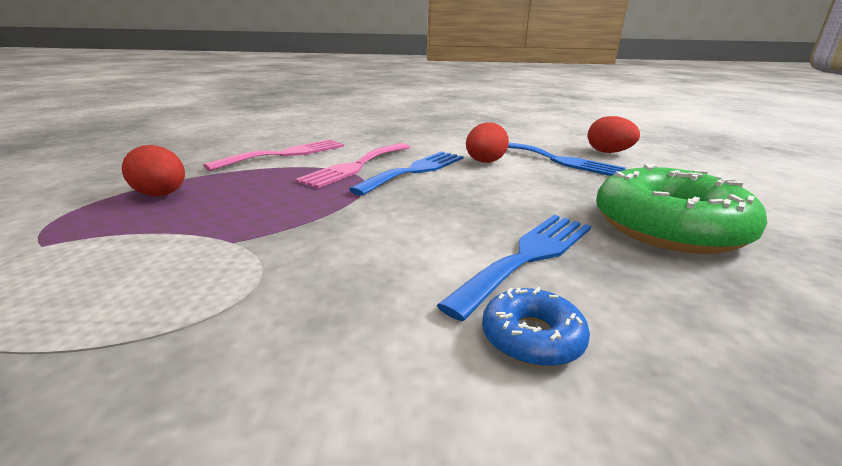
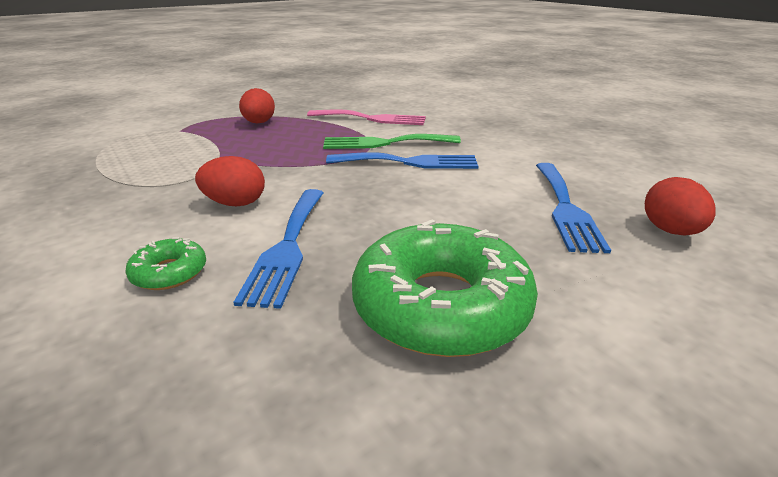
camera: 55 degrees right, 5 degrees up
pink fork [295,143,410,188] -> green fork [323,134,461,149]
blue fork [437,215,591,321] -> blue fork turned 90 degrees clockwise [233,189,323,309]
red egg [466,122,509,163] -> red egg moved to [195,156,265,206]
blue donut [482,287,590,367] -> green donut [125,237,206,290]

